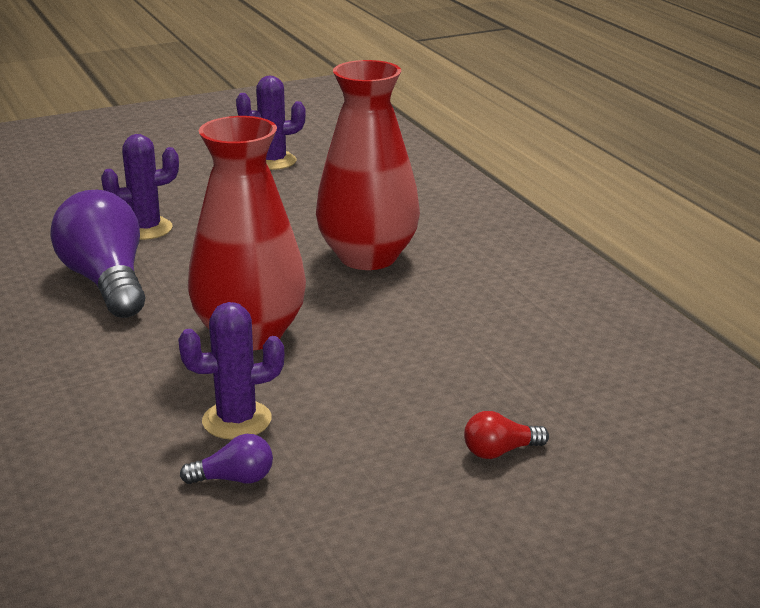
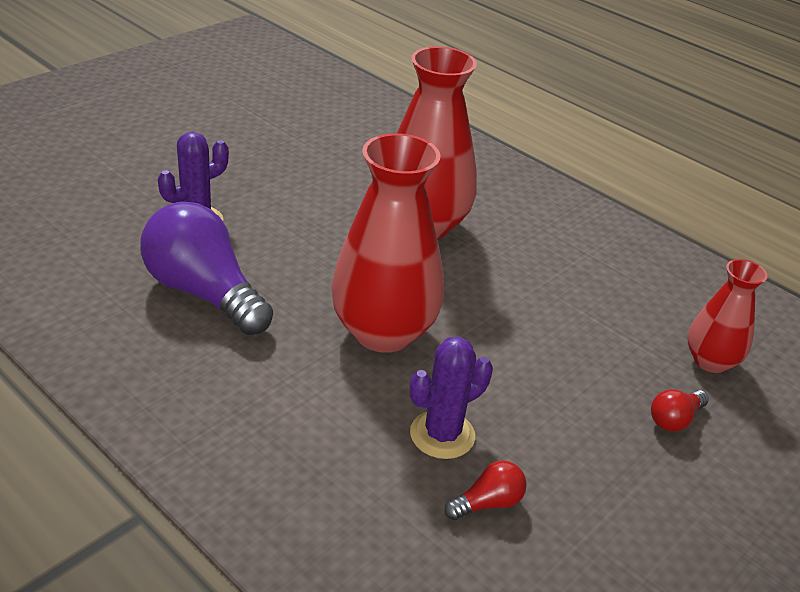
camera: 25 degrees left, 10 degrees up
purple light bulb [180,434,273,484] -> red light bulb [444,460,527,520]
purple cactus [236,76,306,170] -> none
none -> red vase [688,259,768,373]

